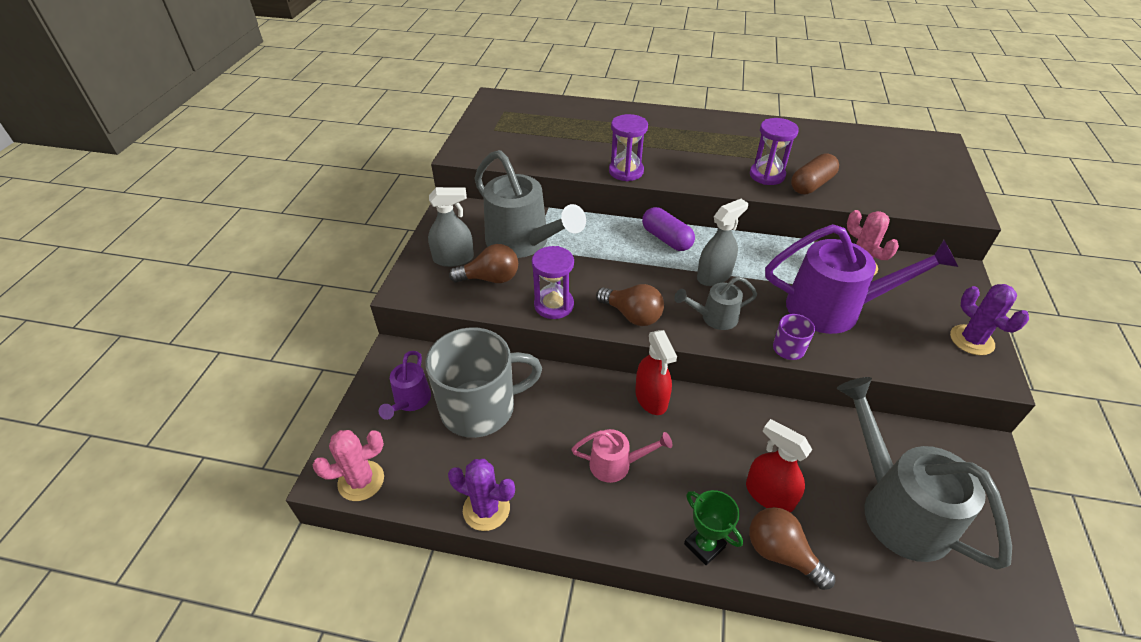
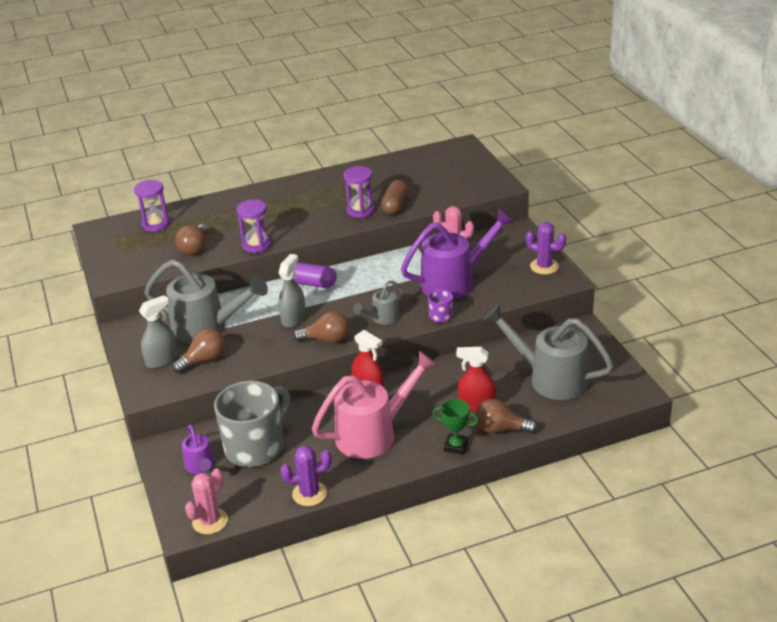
camera: 30 degrees left, 10 degrees down
purple hourglass [532,246,574,319] -> purple hourglass moved to [134,180,170,232]
pink watering can [572,429,672,483] -> pink watering can [312,351,438,459], size x1.98
grey spray bottle [697,199,748,286] -> grey spray bottle moved to [278,254,306,328]
none -> brown light bulb [175,224,208,255]

